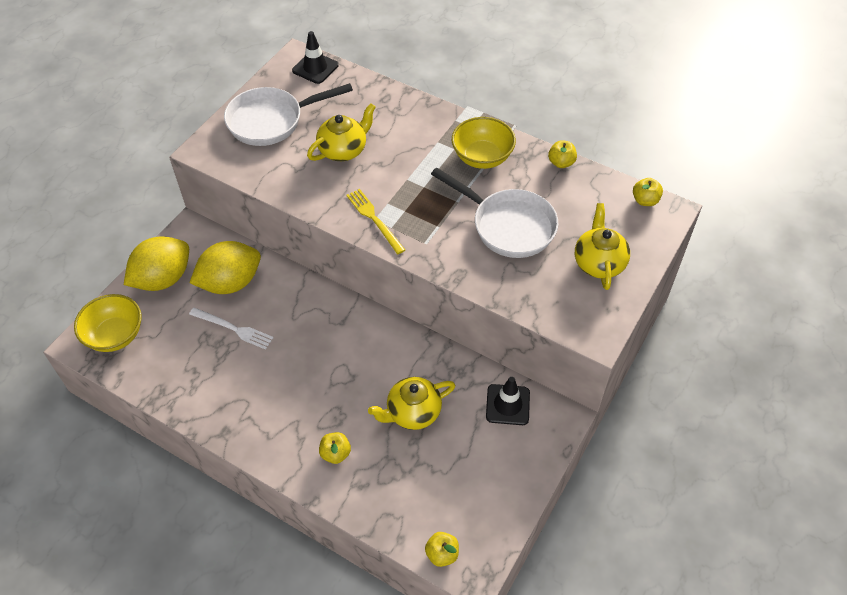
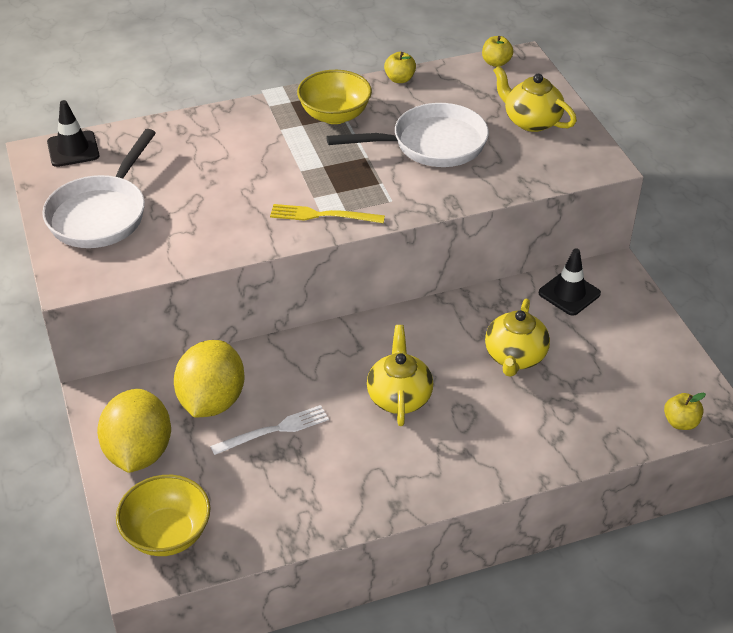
camera: 50 degrees left, 10 degrees down
yellow teapot [307,104,376,161] -> yellow teapot moved to [367,325,433,426]
yellow apple [319,432,351,464] -> none

